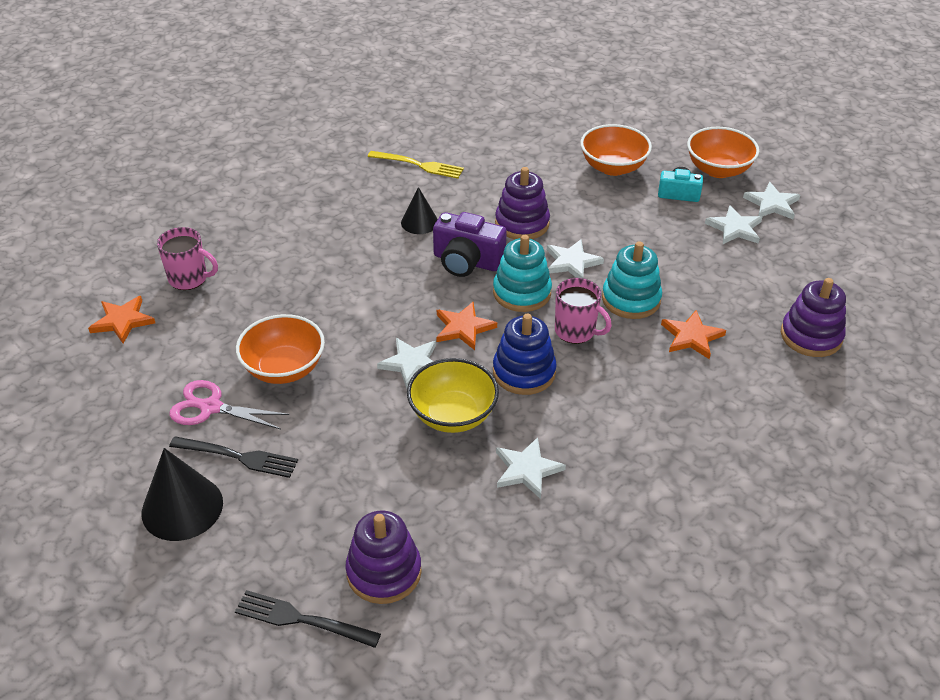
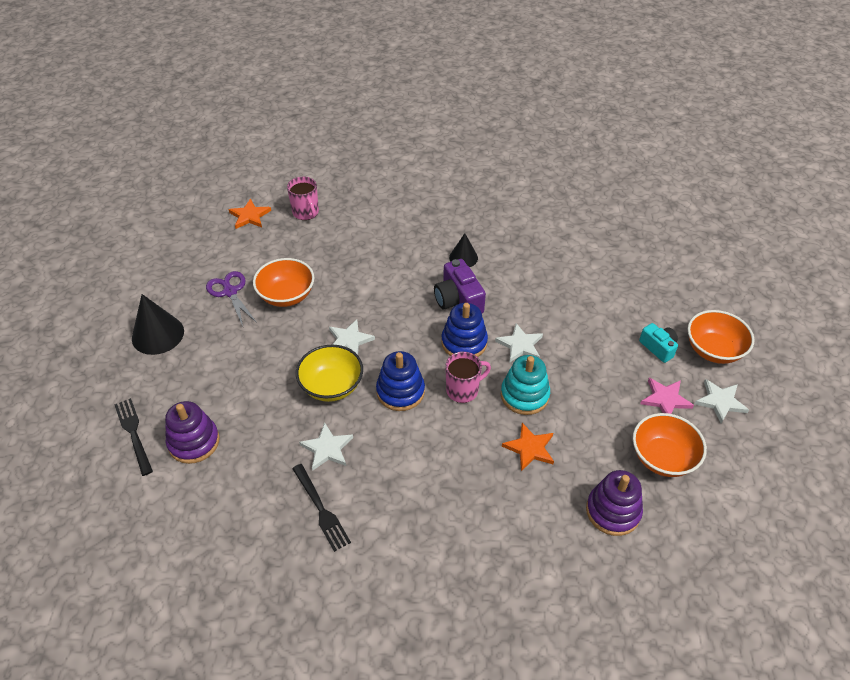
camera: 45 degrees right, 5 degrees up
pink scissors [169,380,289,429] -> purple scissors [206,271,257,326]
black fork [169,436,298,478] -> black fork moved to [292,464,351,552]
yellow fork [368,151,464,179] -> none
orange star [437,302,497,350] -> none
turquoise stacking toy [493,235,552,312] -> blue stacking toy [441,303,488,357]
purple stacking toy [495,167,550,239] -> none
pink mug [555,278,612,344] -> pink mug turned 105 degrees counterclockwise [445,352,491,403]
orange bowl [580,124,652,176] -> orange bowl moved to [633,413,707,477]
white star [705,205,762,244] -> pink star [640,378,694,414]

